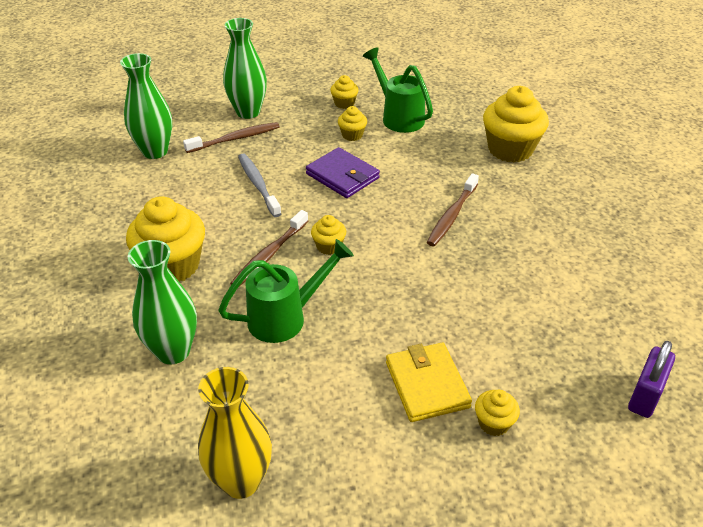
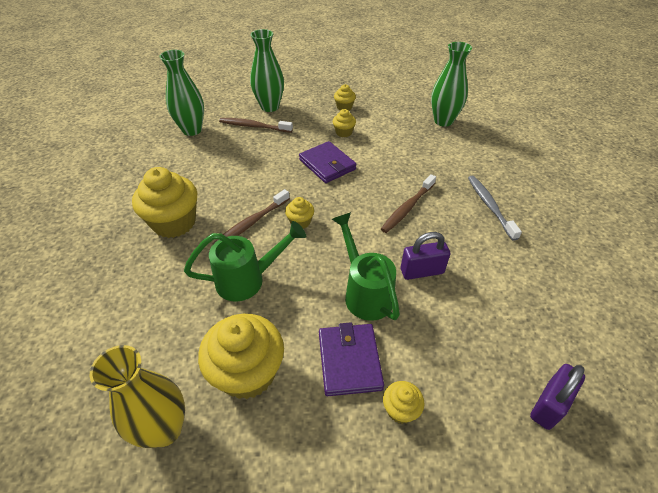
camera: 10 degrees right, 5 degrees up
green vase [128,240,197,364] -> green vase moved to [431,42,472,127]
brown toothbrush [183,122,280,153] -> brown toothbrush turned 150 degrees counterclockwise [219,118,293,133]
grey toothbrush [238,153,281,217] -> grey toothbrush moved to [468,176,522,241]
green watering can [363,47,433,133] -> green watering can moved to [332,212,400,321]
yellow wallet [386,343,472,422] -> purple wallet [319,322,384,396]
yellow cupcake [483,86,549,162] -> yellow cupcake moved to [198,314,284,399]
none -> purple padlock [401,232,450,280]

